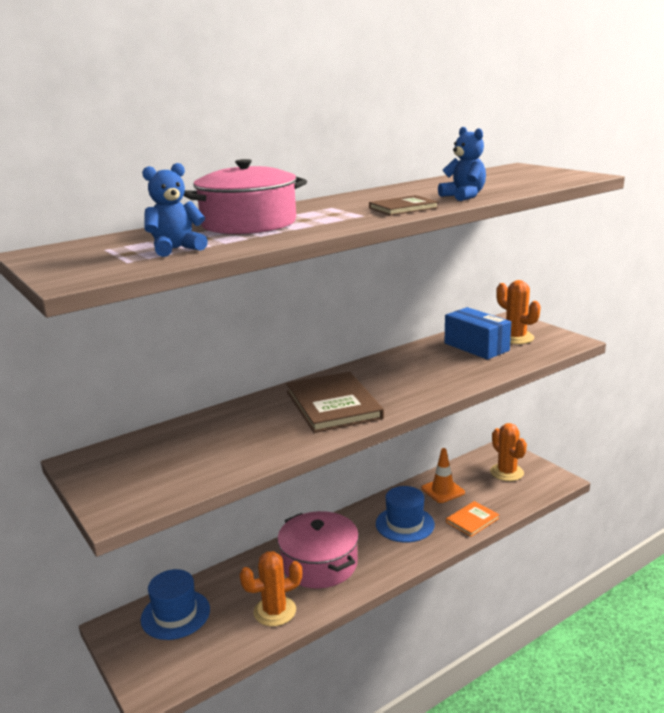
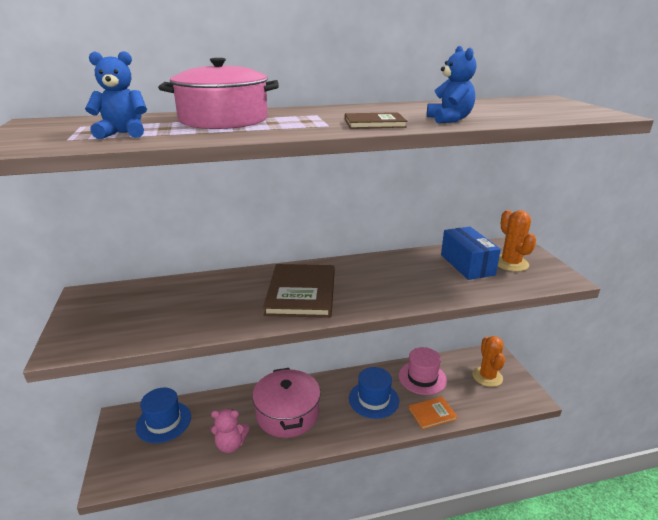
camera: 20 degrees right, 5 degrees up
orange cactus [239,551,302,626] -> pink teddy bear [210,409,249,453]
orange traffic cone [422,448,465,503] -> pink hat [399,347,447,395]

